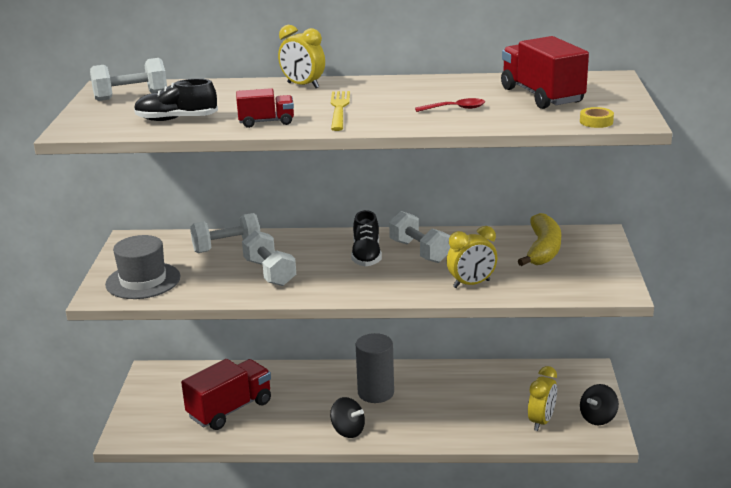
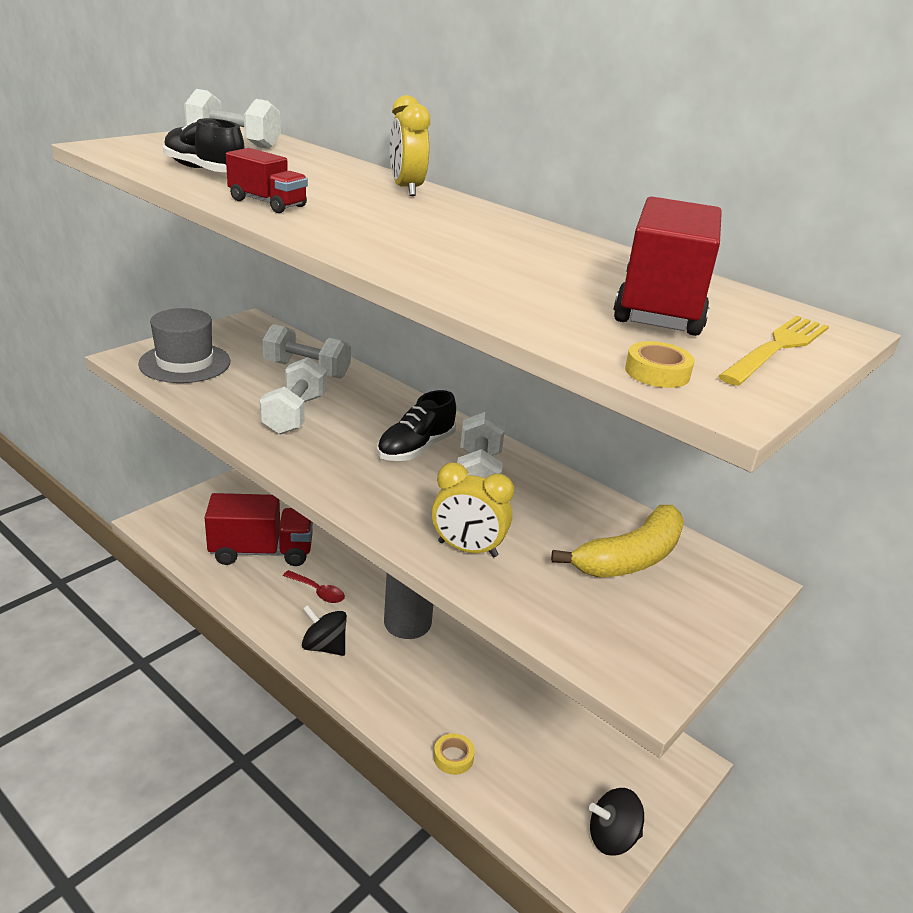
camera: 35 degrees right, 5 degrees up
black spinning top [330,397,365,438] -> black spinning top turned 135 degrees clockwise [302,605,347,656]
yellow fork [331,91,350,131] -> yellow fork moved to [719,316,829,386]
red spoon [415,98,485,112] -> red spoon moved to [283,570,345,603]
yellow clock [528,366,557,431] -> none
none -> yellow tape [434,733,475,775]

